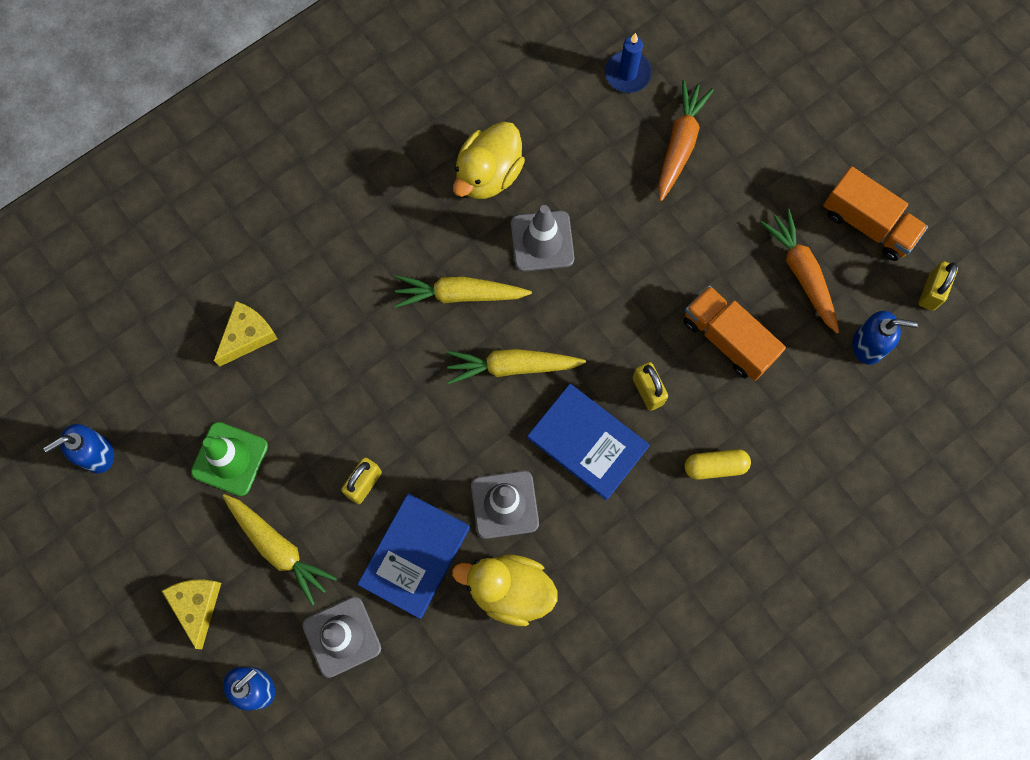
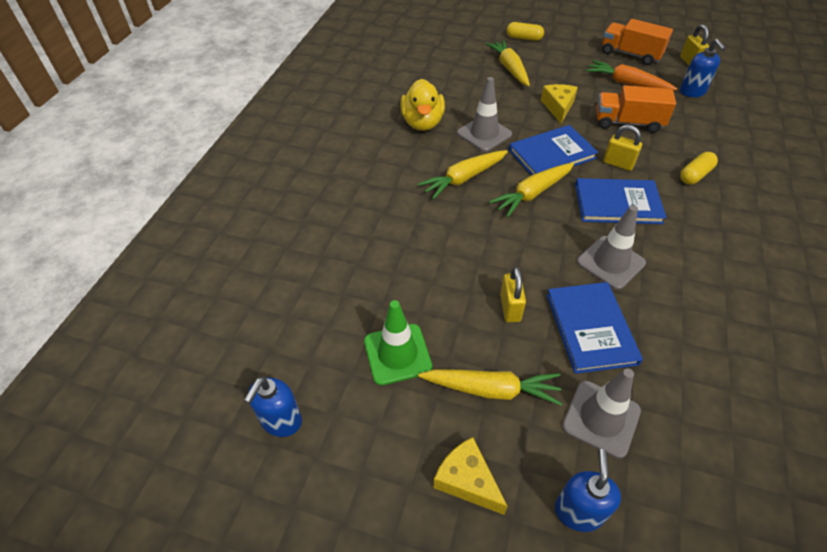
camera: 35 degrees left, 25 degrees down
yellow cheese [214,301,278,367] -> yellow cheese moved to [541,84,578,123]
yellow duck [452,554,557,626] -> none
blue candle [605,33,652,93] -> none
orange carrot [658,80,714,202] -> yellow carrot [485,40,530,86]
orange truck [823,166,928,261] -> orange truck turned 150 degrees counterclockwise [602,19,673,65]
blue soap dispenser [852,311,918,365] -> blue soap dispenser turned 105 degrees clockwise [680,38,726,97]
none -> yellow capsule [507,22,544,41]
none -> blue book [509,125,598,175]

